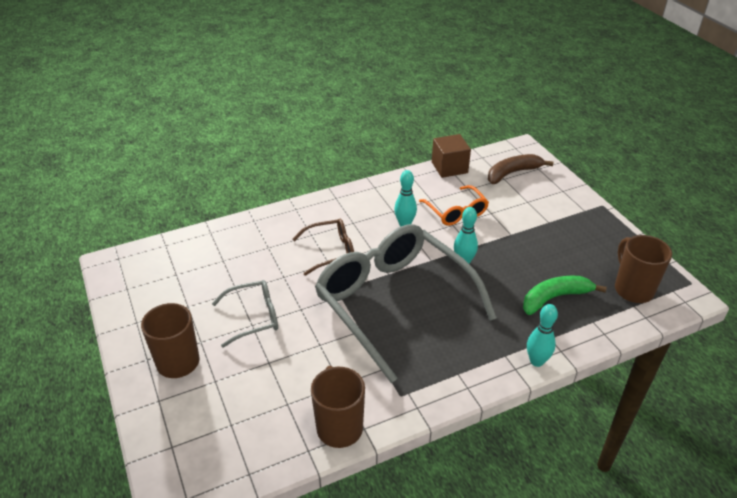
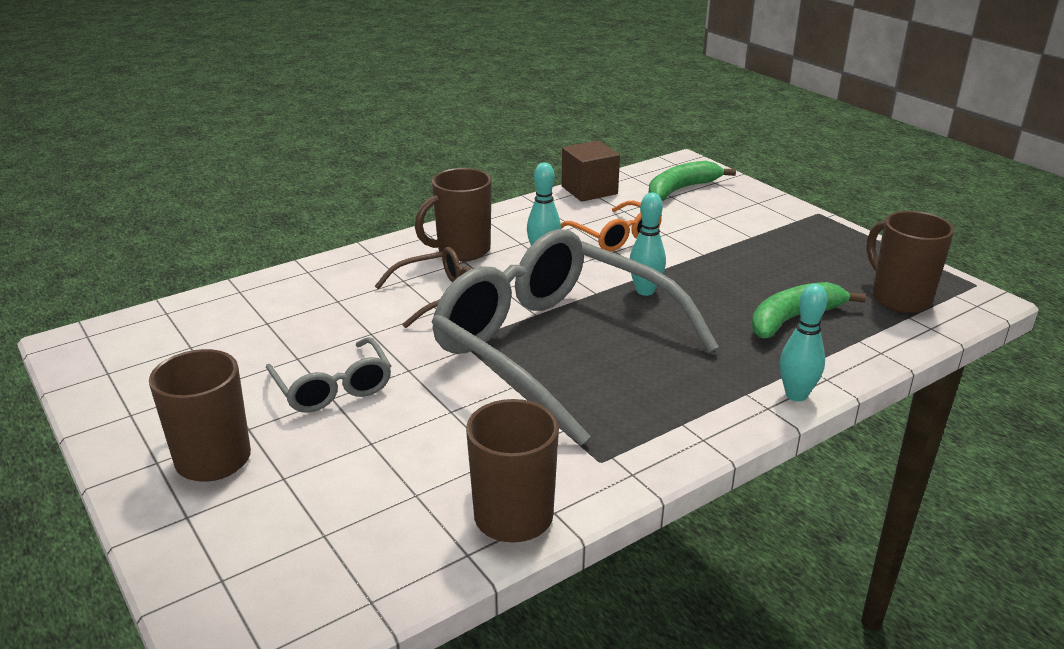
camera: 10 degrees left, 10 degrees down
grey glasses [212,280,278,348] -> grey glasses turned 90 degrees clockwise [266,337,391,413]
brown banana [488,154,554,184] -> green banana [649,161,736,201]
none -> brown mug [415,168,492,261]

